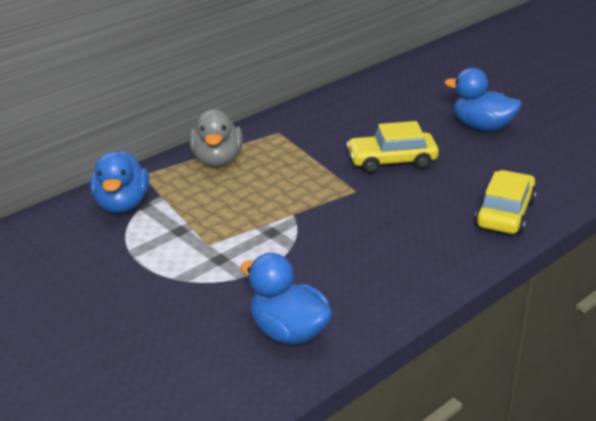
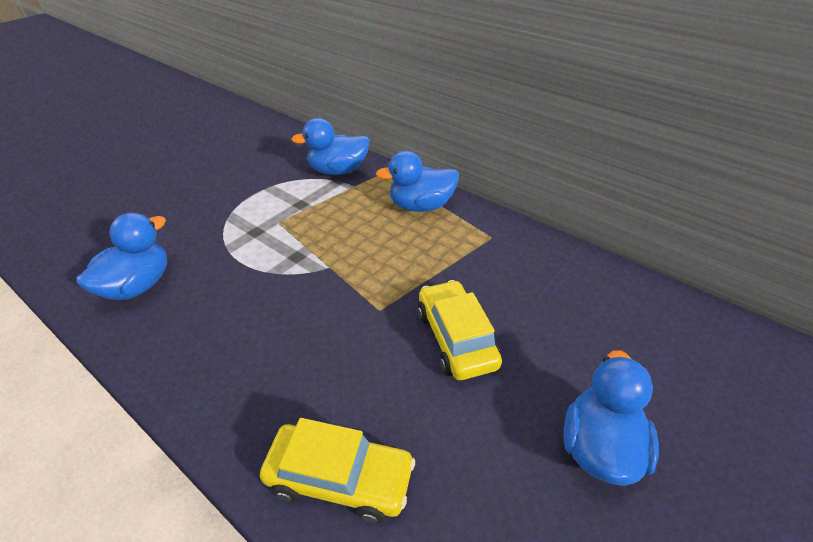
camera: 80 degrees right, 10 degrees up
grey duck [189,109,243,167] -> blue duck [376,151,459,212]

